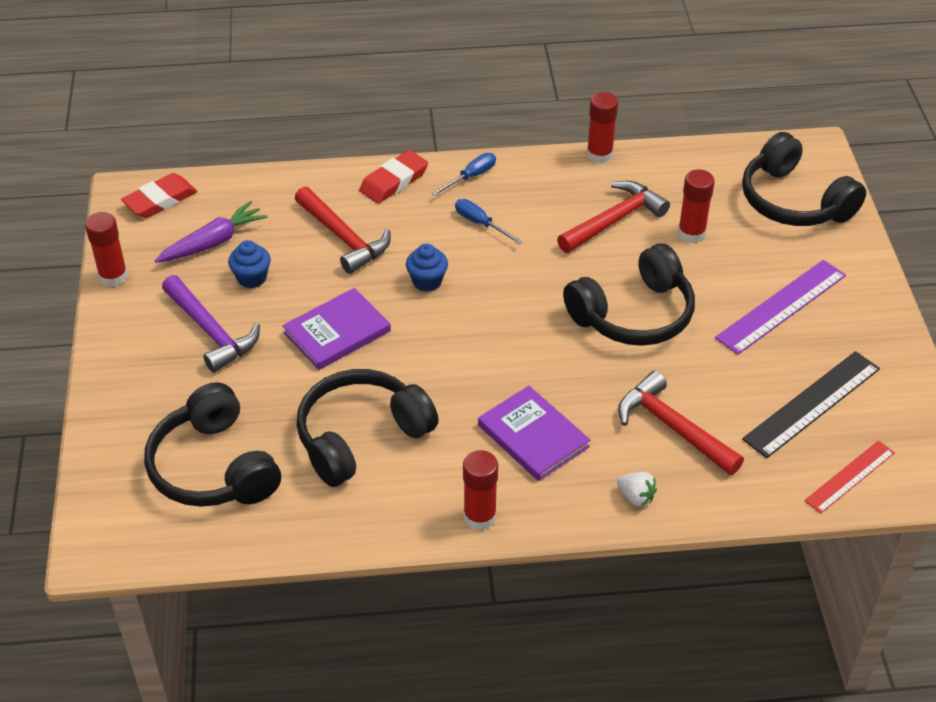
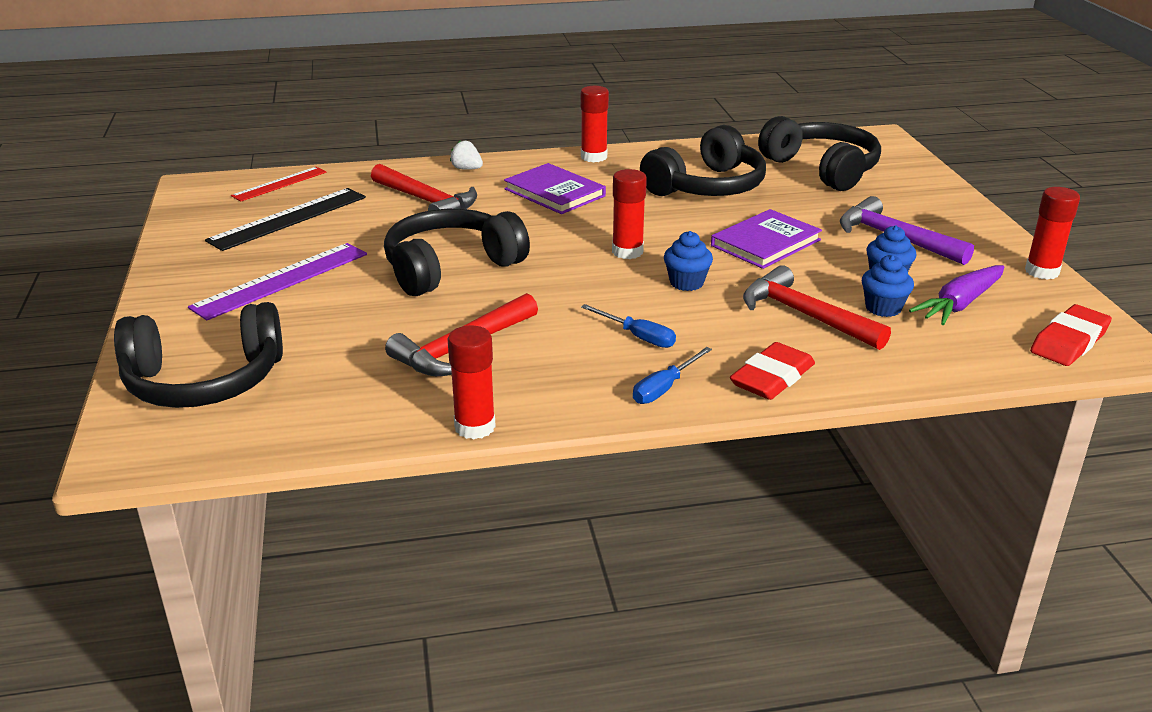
camera: 175 degrees right, 15 degrees down
red glue stick [678,169,715,243] -> red glue stick moved to [612,169,647,259]
black headphones [742,132,866,226] -> black headphones turned 120 degrees clockwise [114,302,283,408]
none -> blue cupcake [862,255,914,317]

